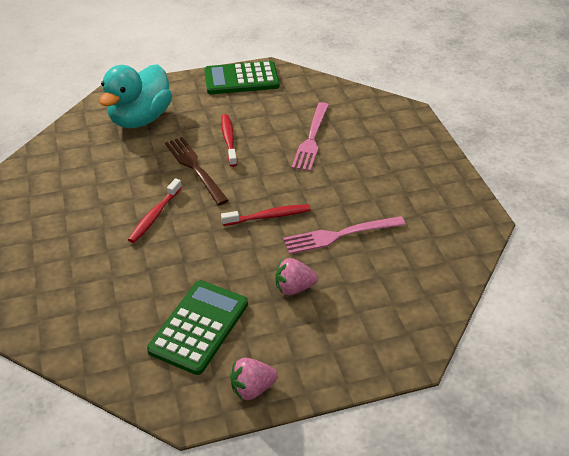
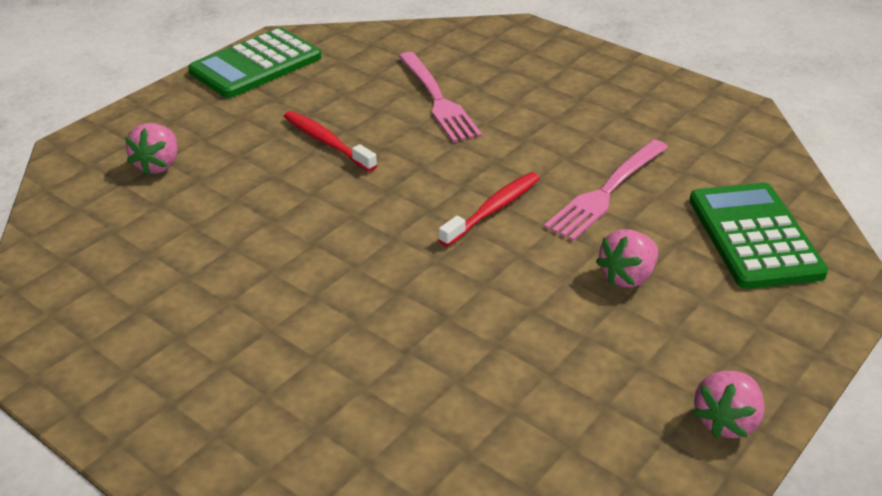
camera: 35 degrees left, 5 degrees down
turquoise duck [99,64,172,128] -> pink strawberry [125,123,178,175]
red toothbrush [128,178,182,243] -> none
green calculator [147,280,248,375] -> green calculator moved to [689,183,828,289]
brown fork [165,137,229,205] -> none

